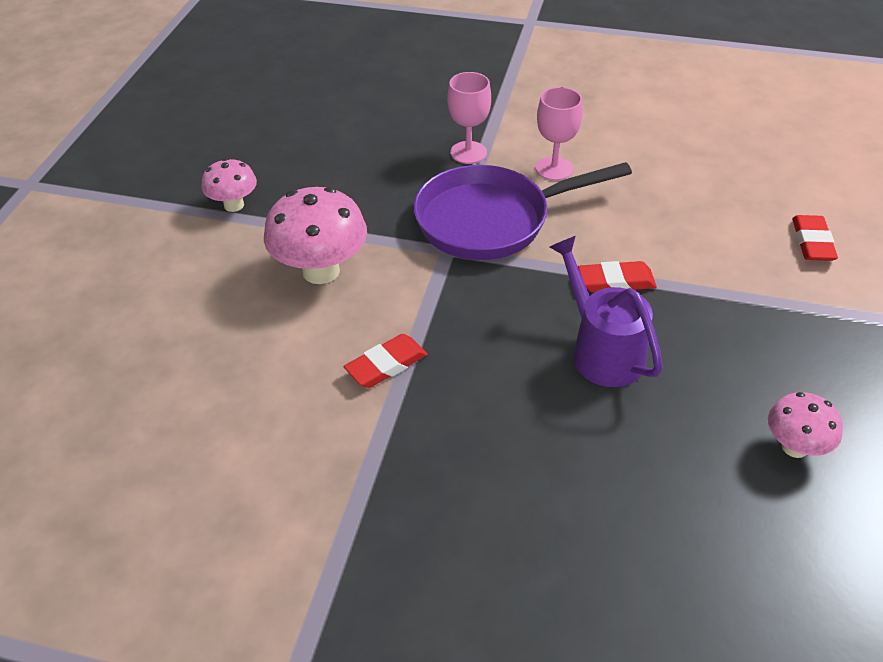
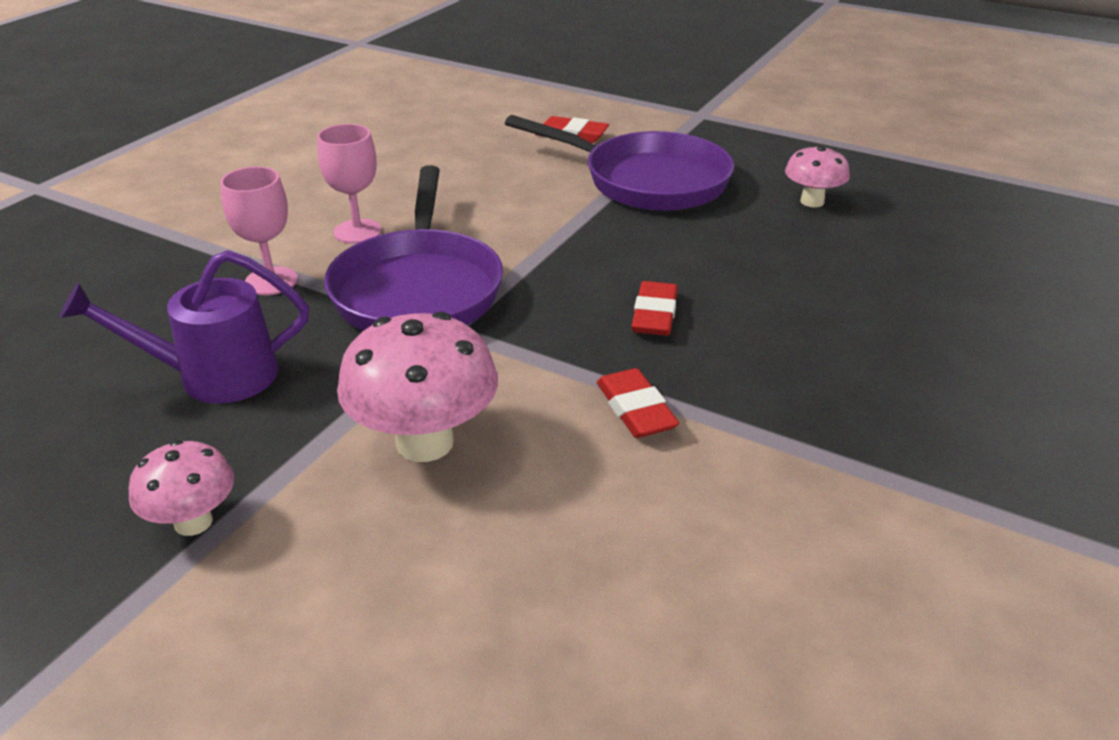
camera: 75 degrees left, 10 degrees down
purple watering can [550,236,663,387] -> purple watering can moved to [60,250,309,404]
red eraser [578,261,657,293] -> red eraser moved to [631,281,678,336]
none -> purple pan [505,115,734,211]

